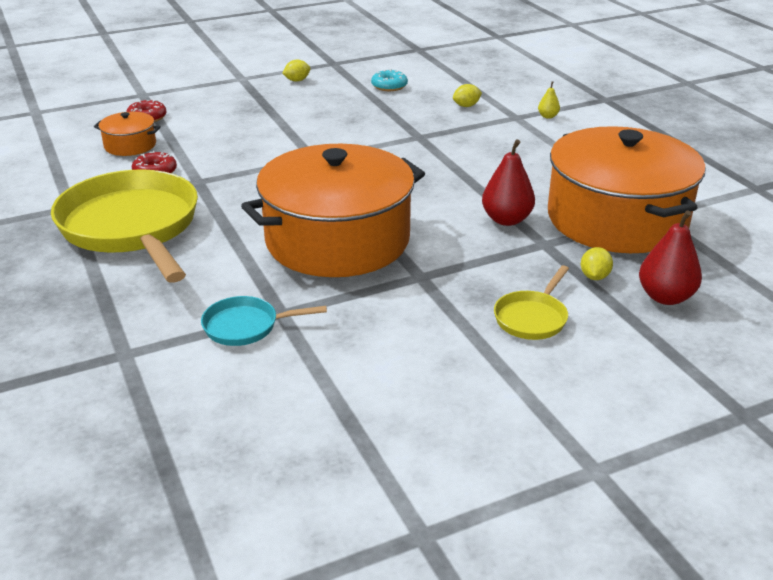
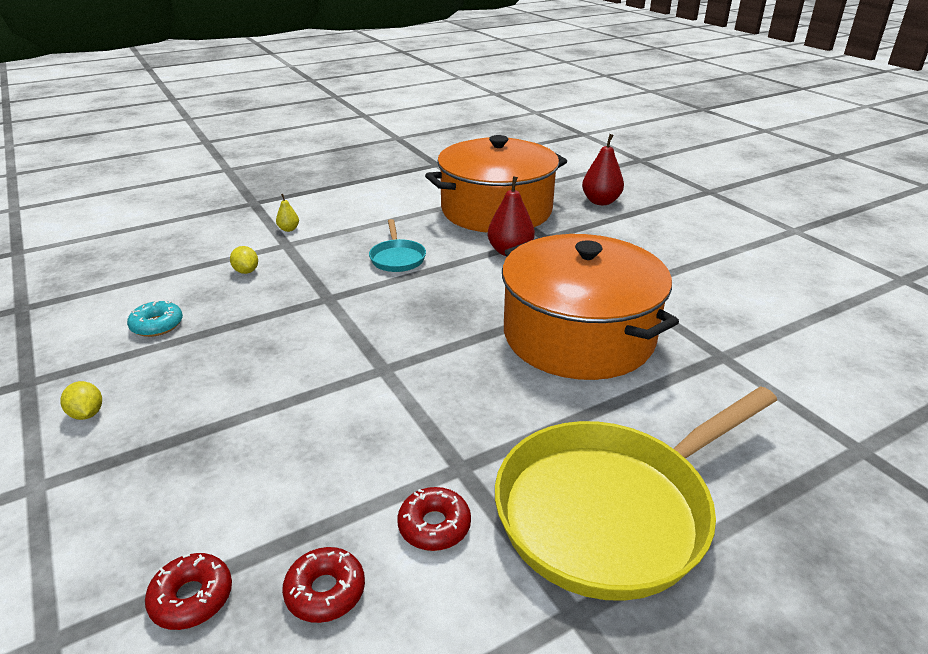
camera: 95 degrees left, 0 degrees up
orange pot [94,112,161,156] -> red donut [282,547,365,623]
turquoise pan [201,296,327,346] -> turquoise pan moved to [369,219,426,272]
yellow pan [494,265,569,340] -> none
yellow lemon [581,247,613,280] -> none

